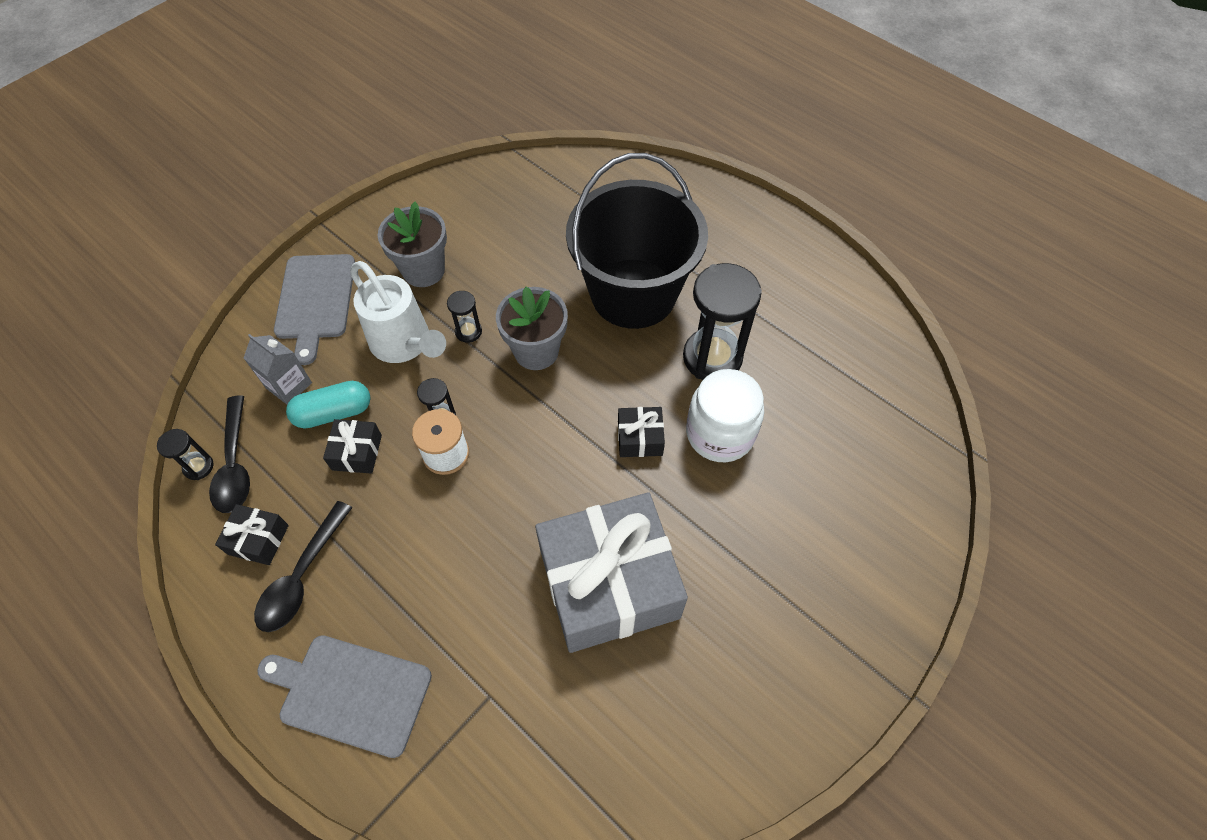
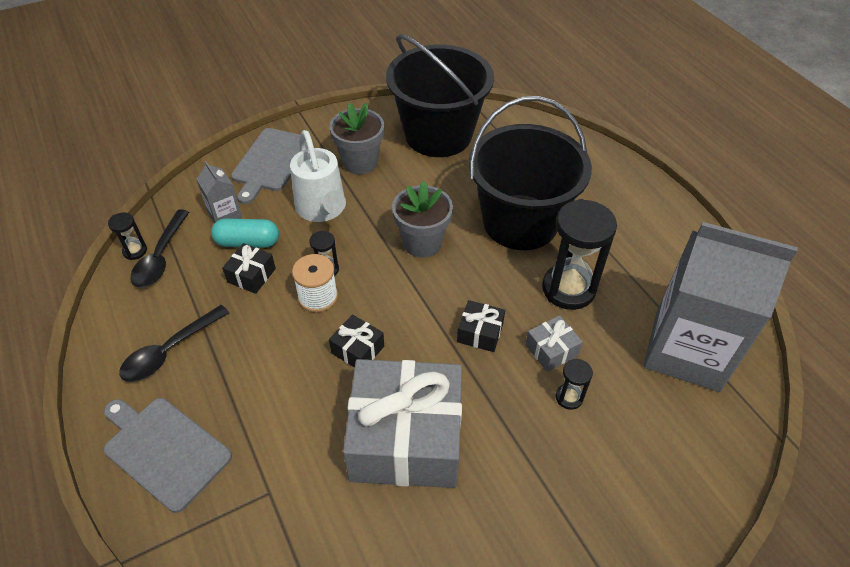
camera: 20 degrees right, 10 degrees down
black gift [215,504,289,565] -> black gift moved to [329,315,384,368]
black hourglass [447,291,482,343] -> black hourglass moved to [556,358,593,410]
white jar [686,369,764,462] -> grey gift [525,315,583,372]
none -> black bucket [386,34,494,157]
none -> grey carton [644,222,798,392]

